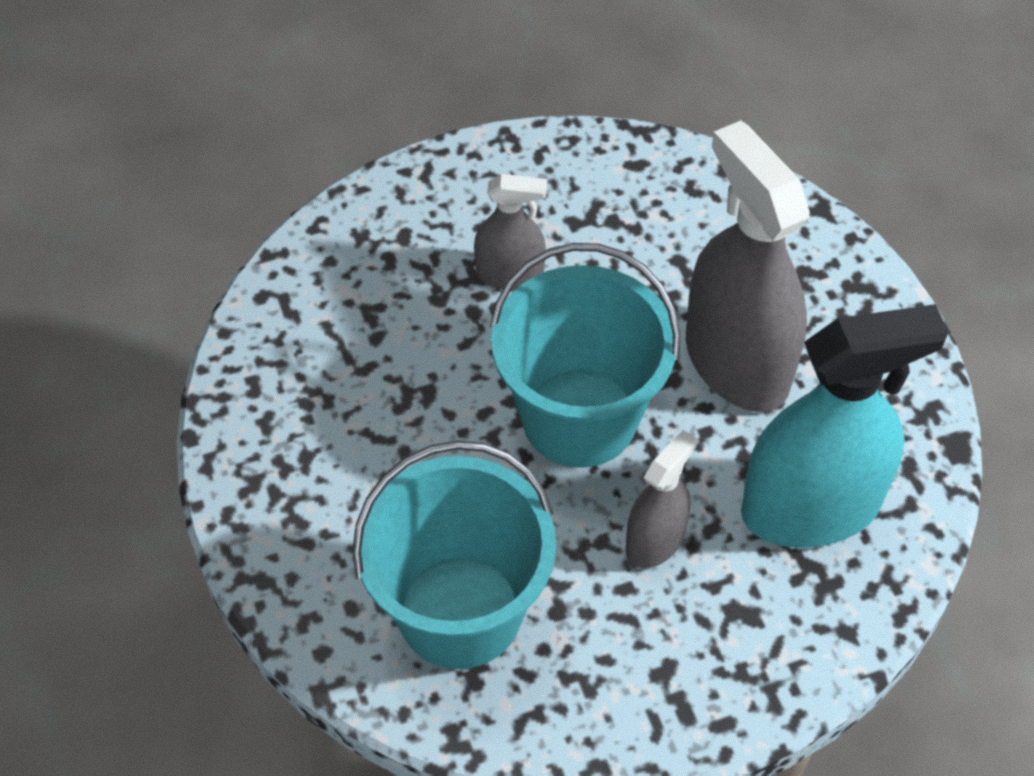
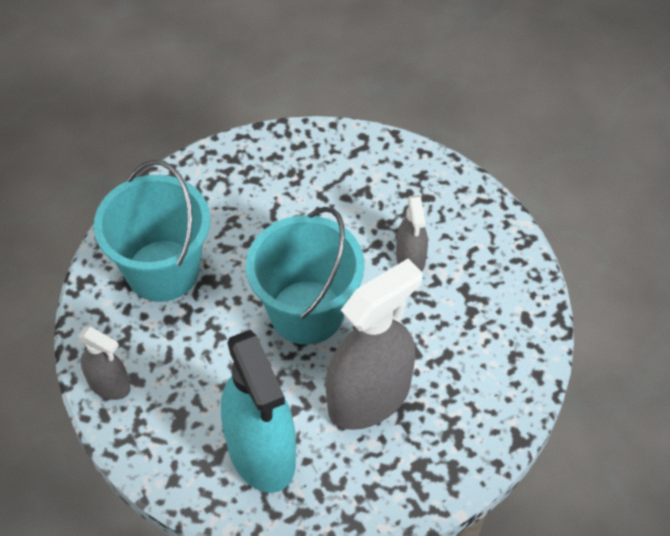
camera: 80 degrees right, 0 degrees up
grey spray bottle [626,430,697,568] -> grey spray bottle moved to [78,327,130,400]

